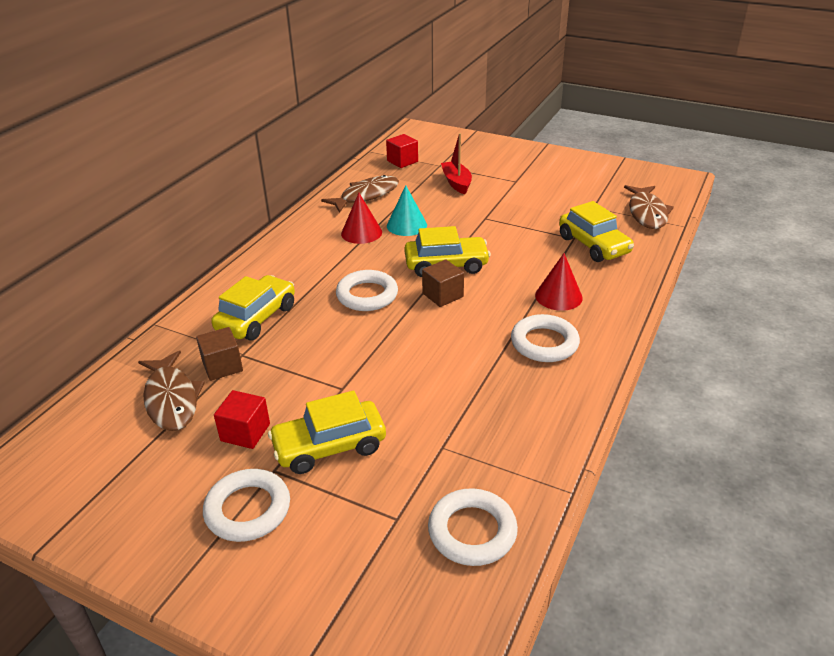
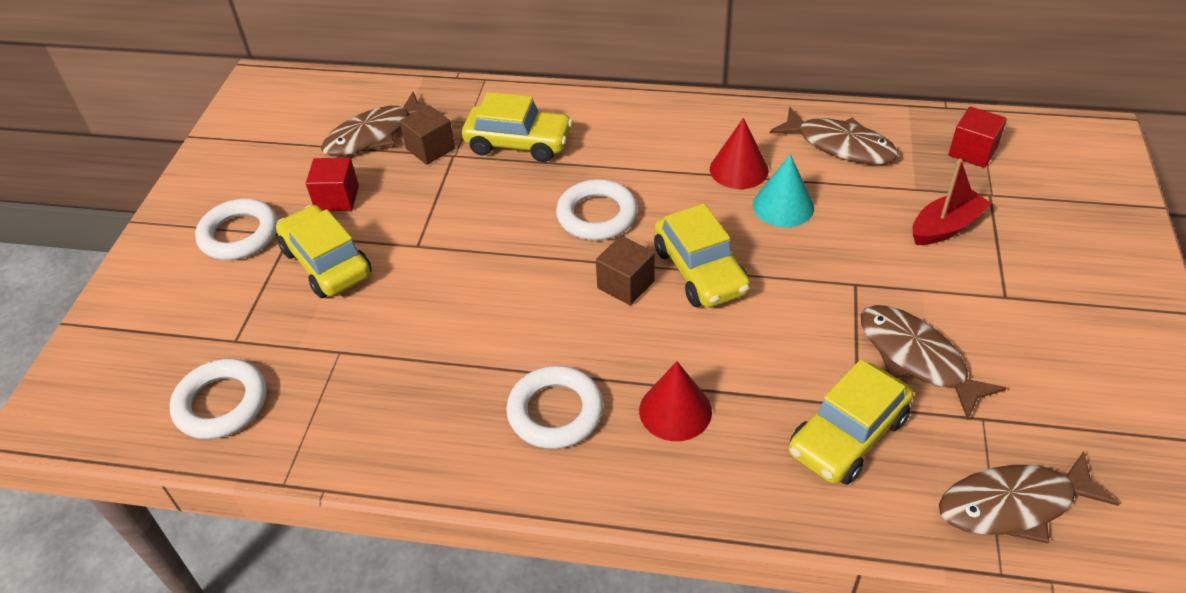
camera: 75 degrees right, 10 degrees up
none -> brown fish [861,305,1007,420]

